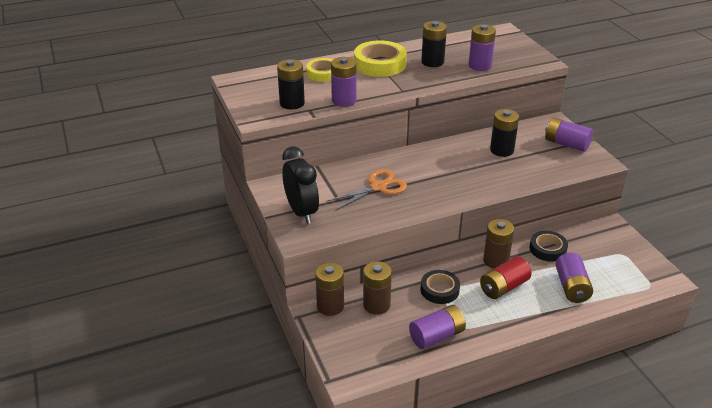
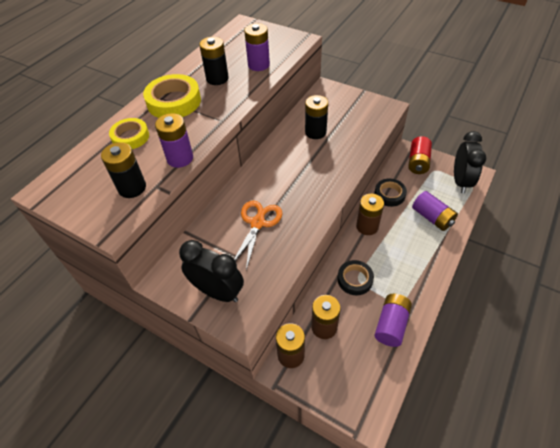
camera: 35 degrees left, 15 degrees up
red battery [480,256,532,299] -> red battery moved to [408,136,432,174]
purple battery [545,118,593,152] -> none
none -> black clock [454,131,486,193]

